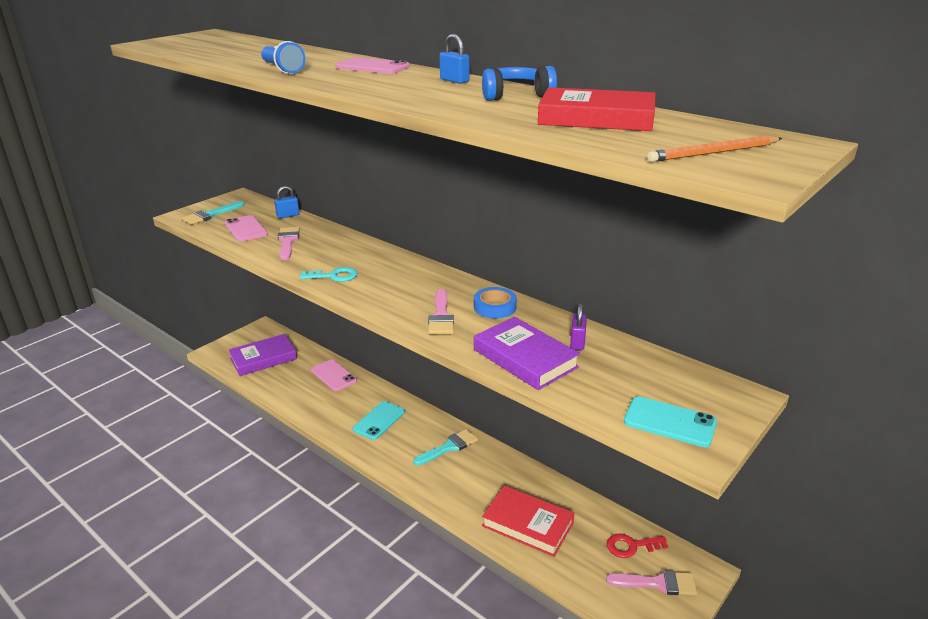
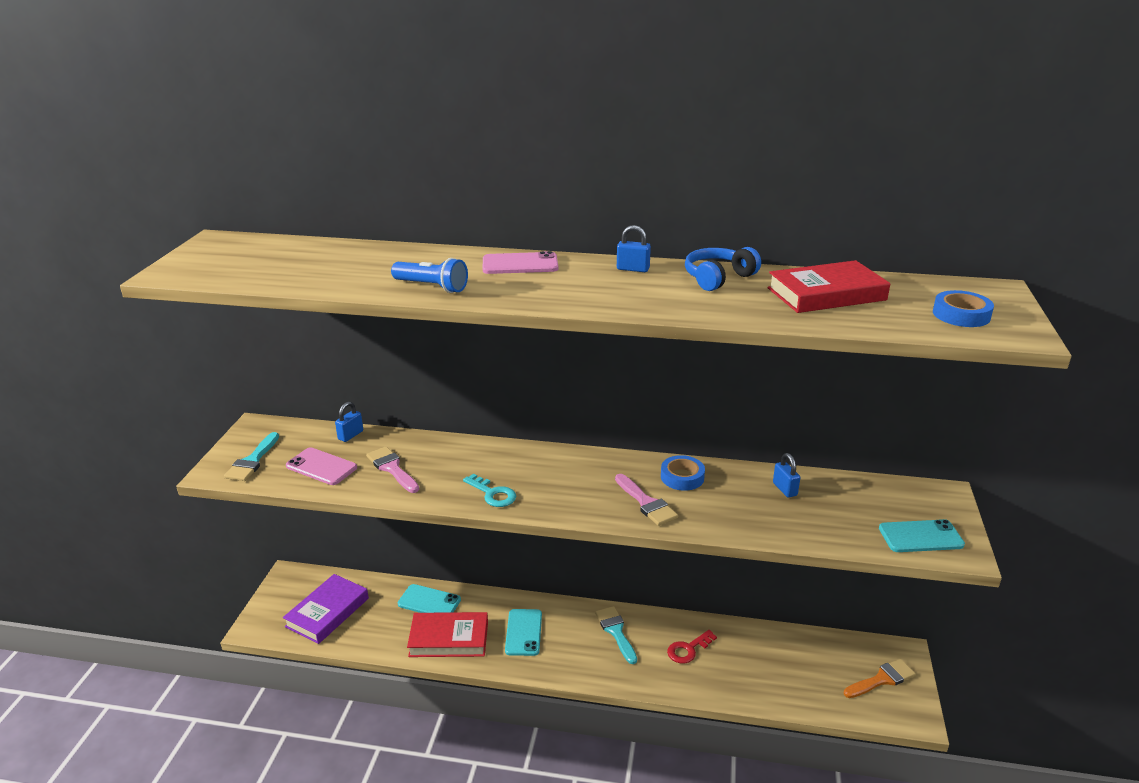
camera: 30 degrees left, 0 degrees up
turquoise key [300,267,358,282] -> turquoise key turned 75 degrees clockwise [463,473,516,507]
pink phone [311,359,357,391] -> turquoise phone [398,584,461,613]
turquoise brush [413,429,478,466] -> turquoise brush turned 45 degrees counterclockwise [595,606,637,664]
purple book [474,317,580,390] -> none
red book [482,485,575,557] -> red book moved to [407,612,488,657]
purple padlock [570,303,587,350] -> blue padlock [773,453,800,498]
pink brush [606,570,697,595] -> orange brush [844,659,916,698]
red key [607,534,668,558] -> red key moved to [667,630,717,664]
orange pencil [647,136,782,162] -> blue tape [933,290,994,327]

